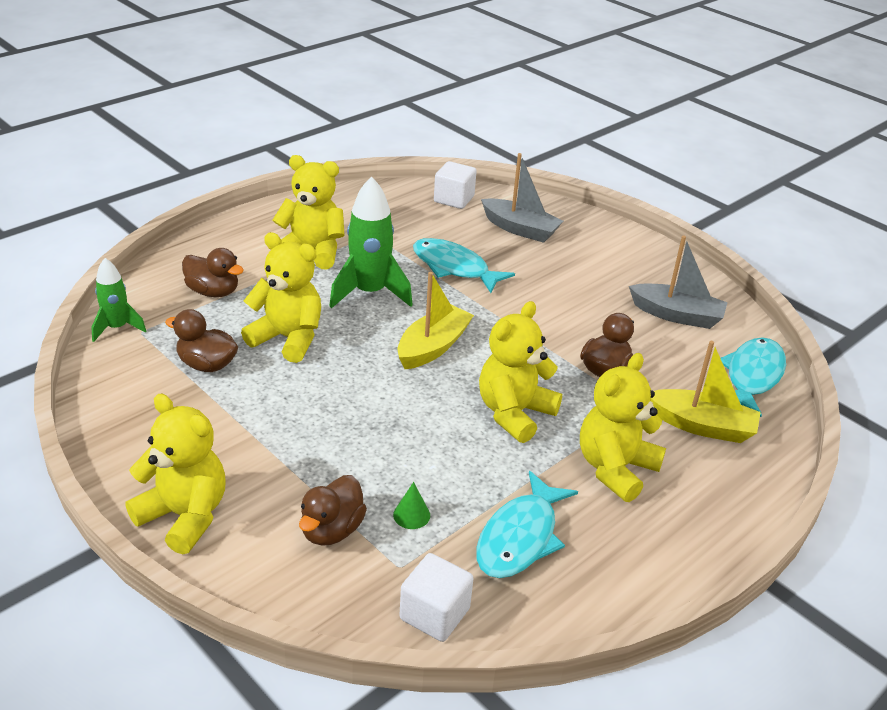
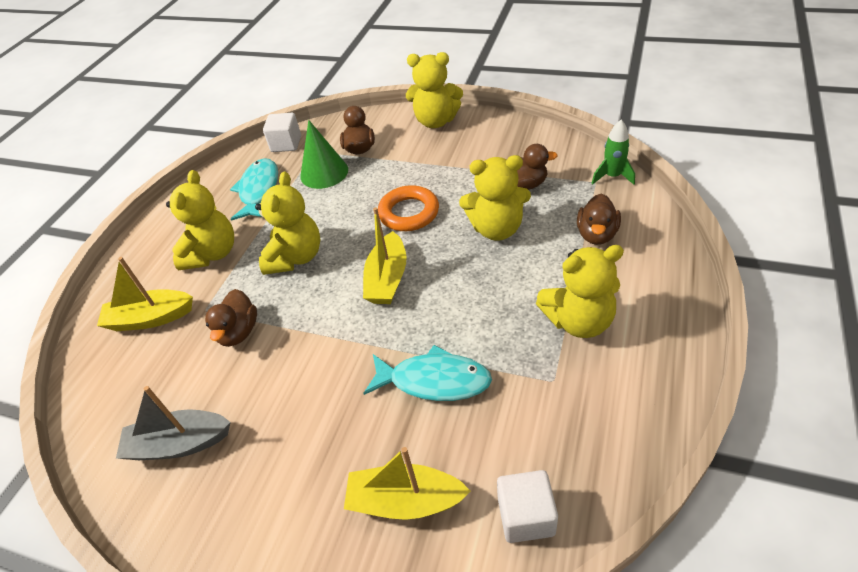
camera: 160 degrees right, 10 degrees up
brown duck [182,248,244,297] -> brown duck turned 75 degrees counterclockwise [577,193,621,245]
green rocket [329,177,413,308] -> none
green cone [393,482,430,529] -> green cone [300,120,348,189], size x2.17
grey boat [481,153,563,243] -> yellow boat [344,447,471,520]
turquoise fish [720,337,786,417] -> none
none -> orange ring [378,185,439,231]

